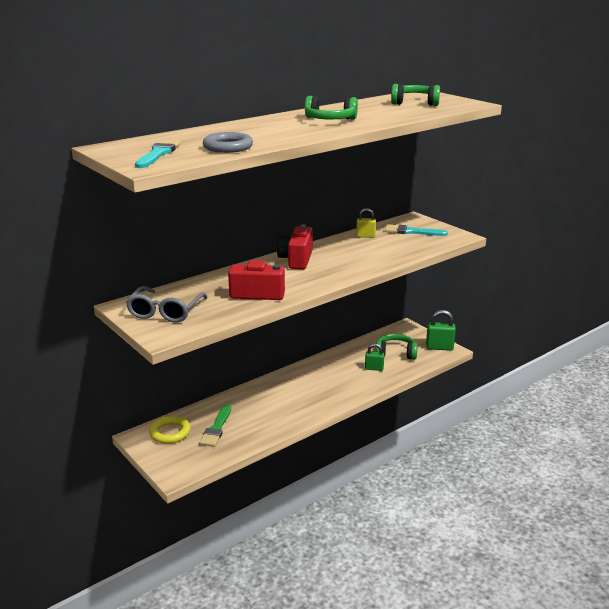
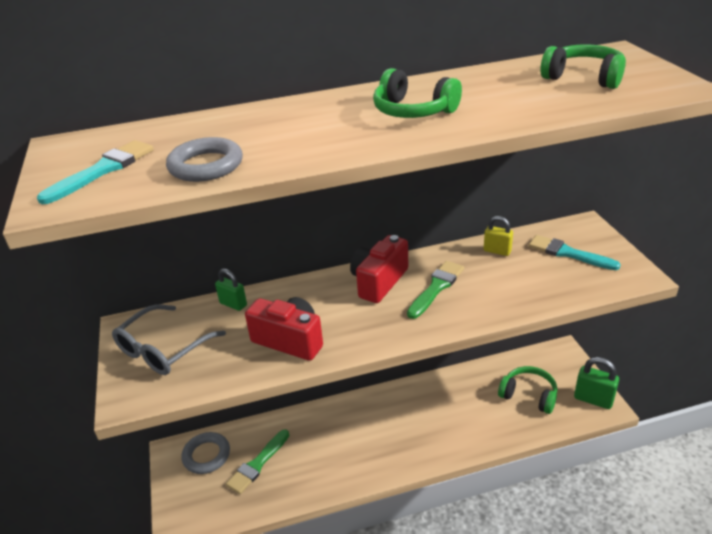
camera: 25 degrees right, 10 degrees up
yellow ring [149,415,191,444] -> grey ring [181,432,230,474]
green padlock [365,343,384,371] -> green padlock moved to [215,268,247,311]
none -> green brush [407,261,464,319]

